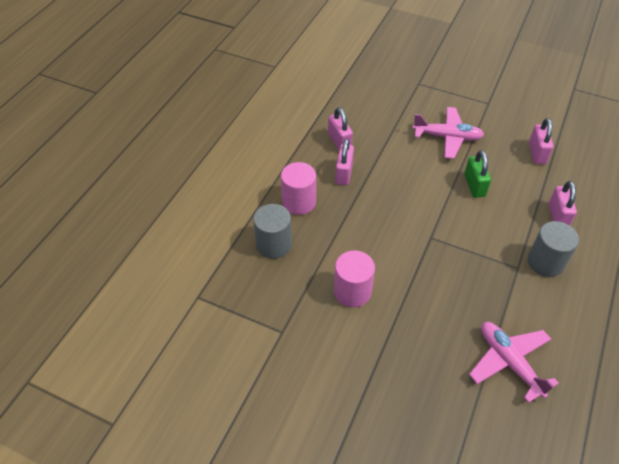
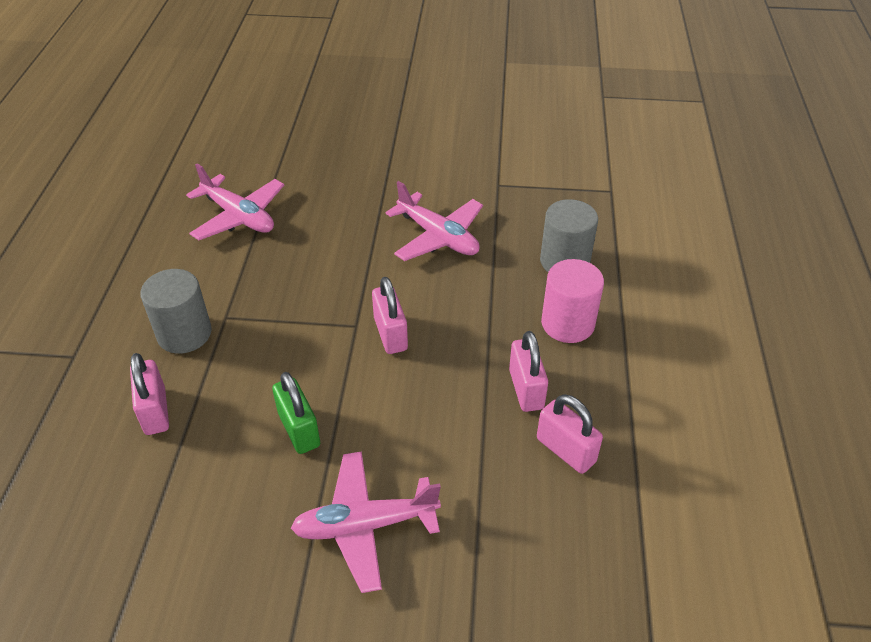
camera: 160 degrees right, 5 degrees down
pink cylinder [334,250,375,308] -> pink plane [386,181,483,261]
pink padlock [529,118,553,164] -> pink padlock moved to [372,277,408,354]

